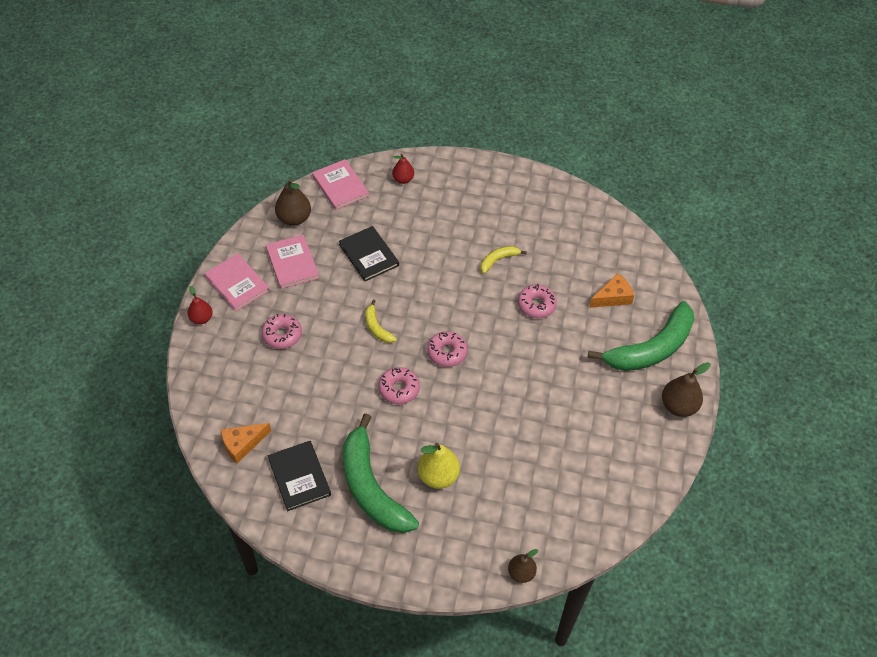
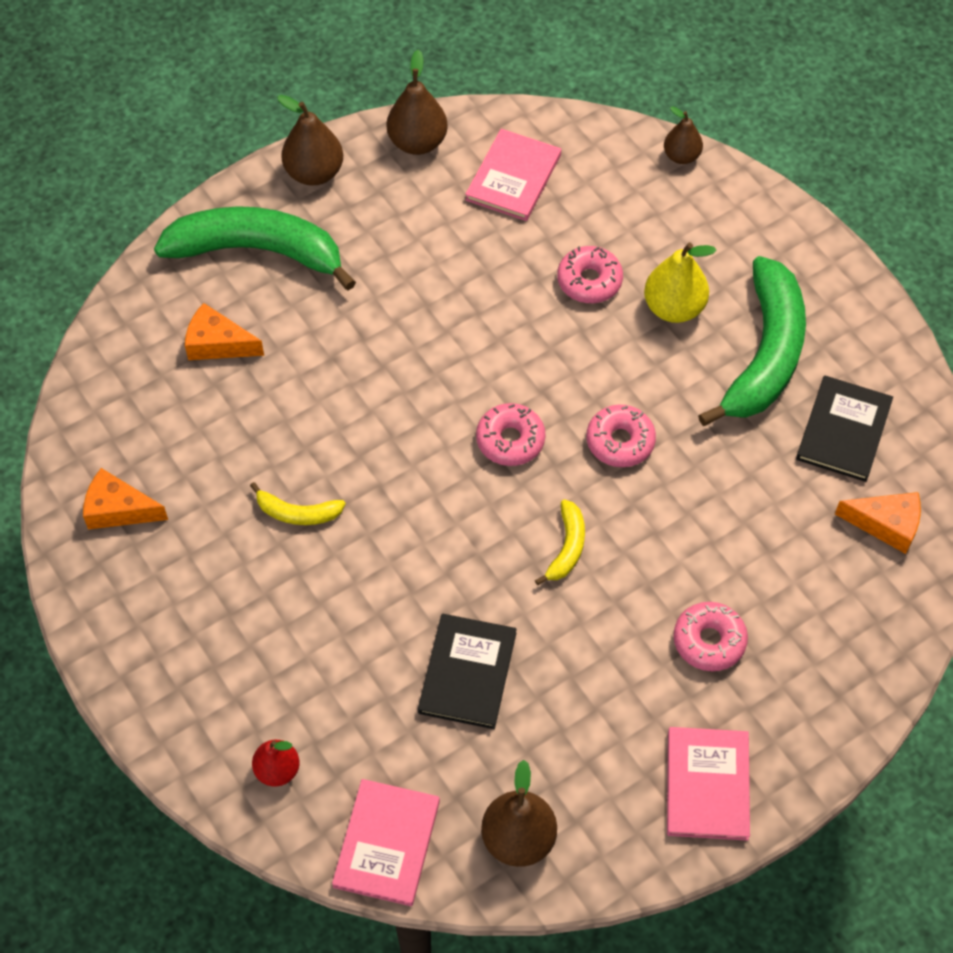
camera: 135 degrees left, 5 degrees up
red pear [187,286,213,324] -> none
pink book [266,235,319,289] -> pink book moved to [465,129,561,221]
pink donut [518,284,557,318] -> pink donut moved to [557,246,623,303]
none -> orange cheese [83,468,168,530]
none -> brown pear [387,50,448,155]

